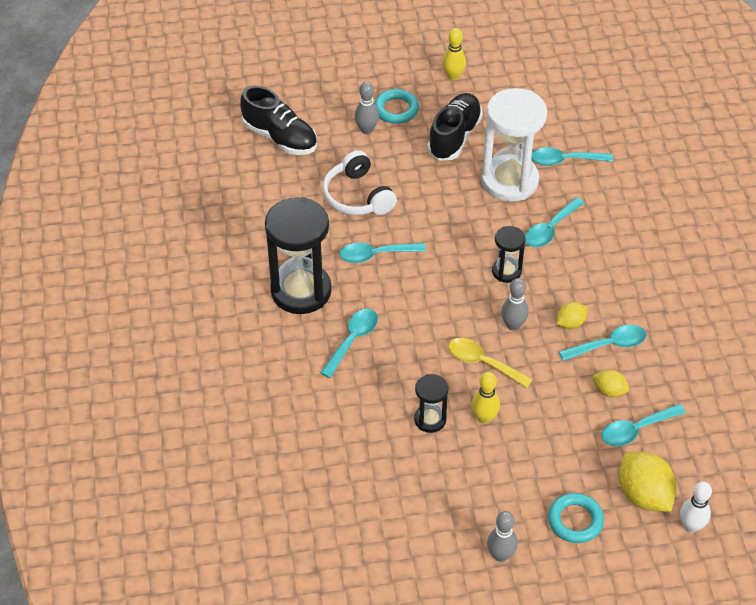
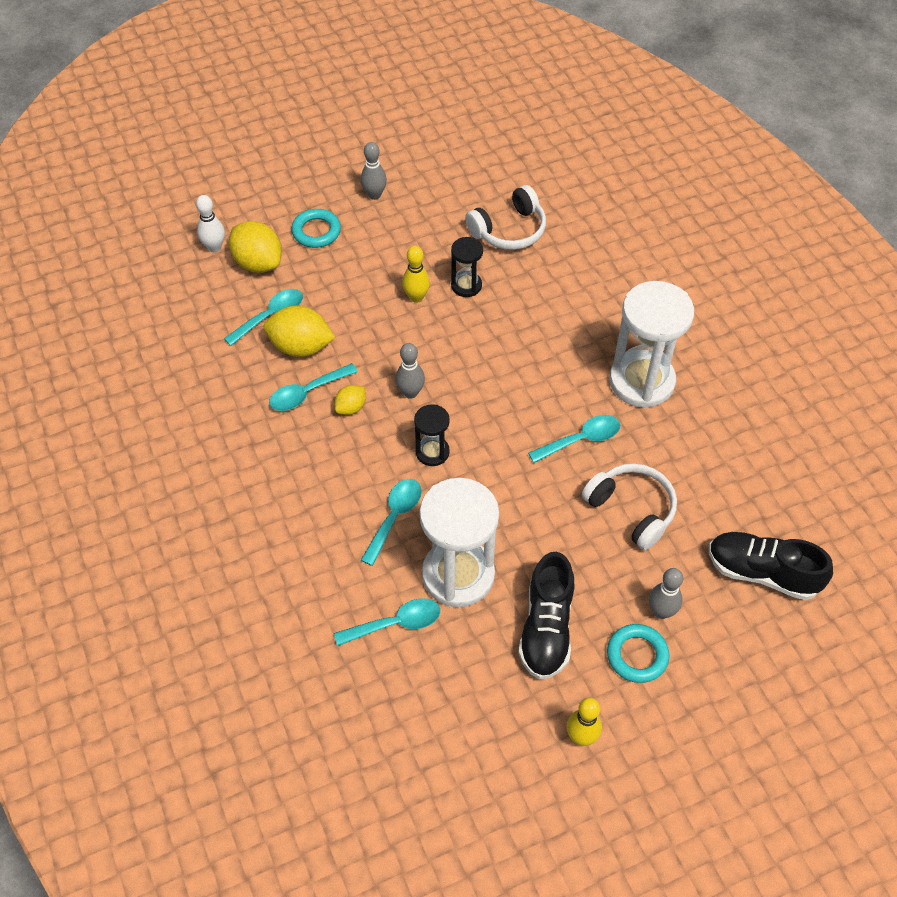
camera: 165 degrees right, 5 degrees up
black hourglass [265,197,332,314] -> white hourglass [609,281,694,408]
turquoise spoon [320,309,378,378] -> none
yellow spoon [448,338,533,388] -> none
yellow lemon [593,370,629,397] -> yellow lemon [264,305,335,357], size x1.86
none -> white headphones [465,185,546,250]

